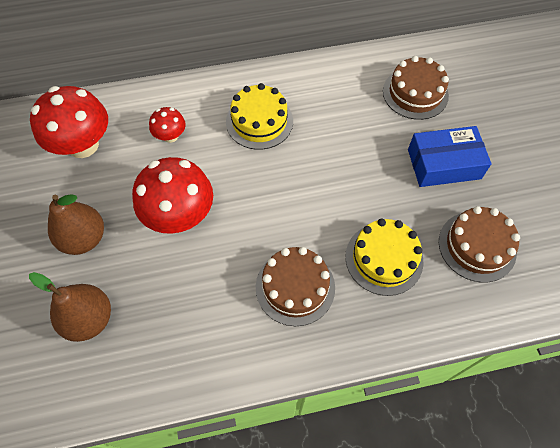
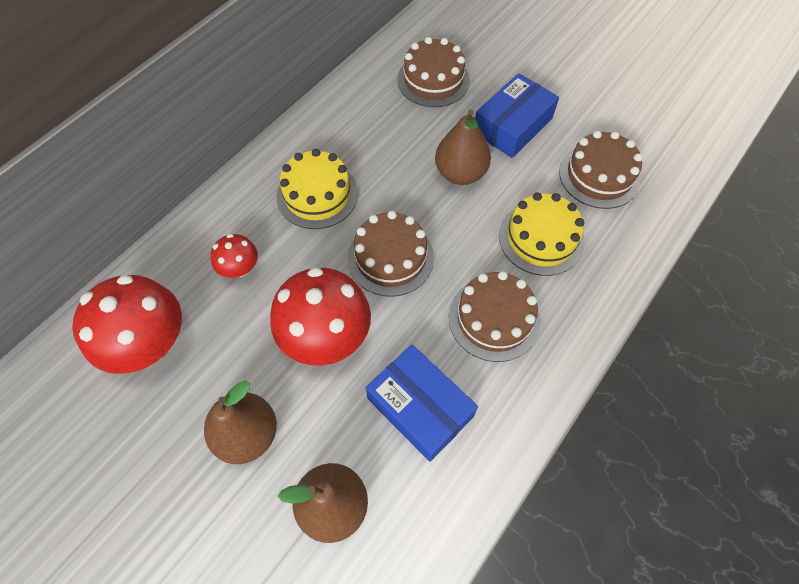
camera: 40 degrees left, 0 degrees up
none -> brown cake [348,211,434,297]
none -> blue box [366,345,478,462]
none -> brown pear [435,109,491,185]

